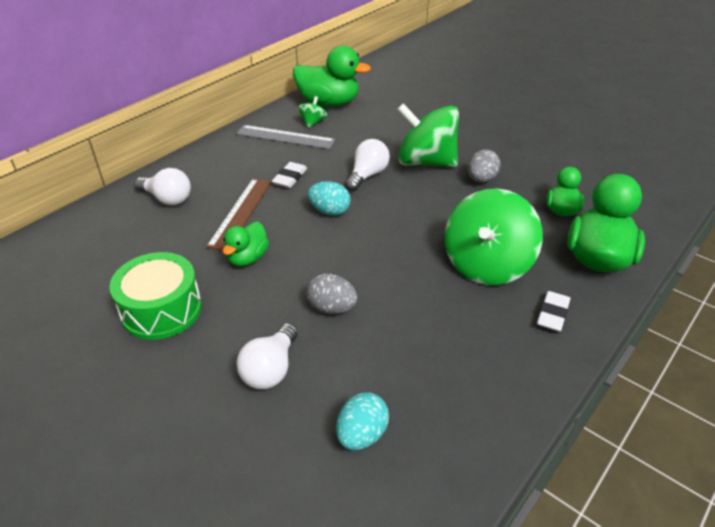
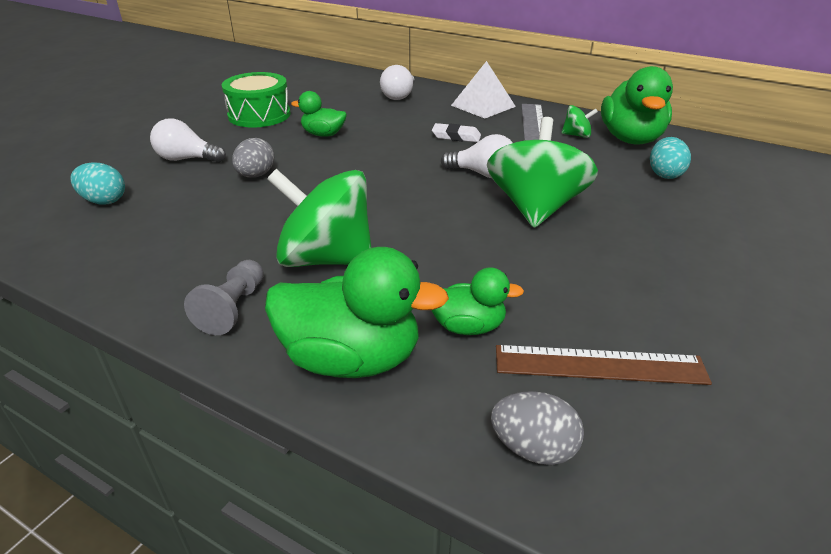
camera: 80 degrees right, 5 degrees down
brown ruler [206,178,272,250] -> brown ruler moved to [496,345,712,385]
turquoise egg [307,181,351,216] -> turquoise egg moved to [650,137,691,179]
grey egg [468,149,501,183] -> grey egg moved to [491,391,584,465]
white eraser [537,291,571,332] -> grey pawn [184,260,264,335]
none -> white pyramid [451,61,516,118]

